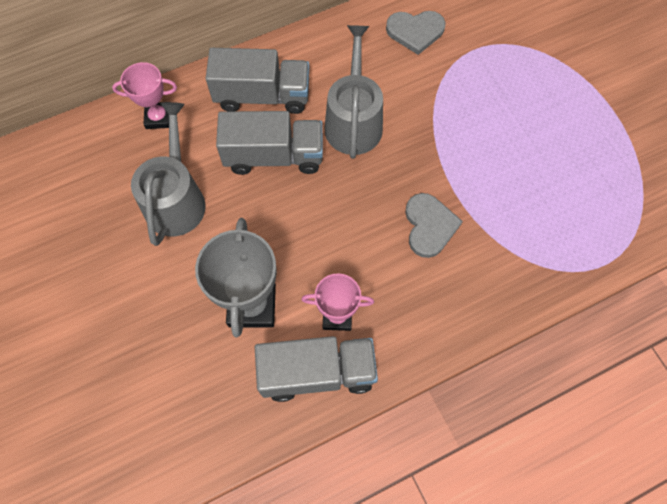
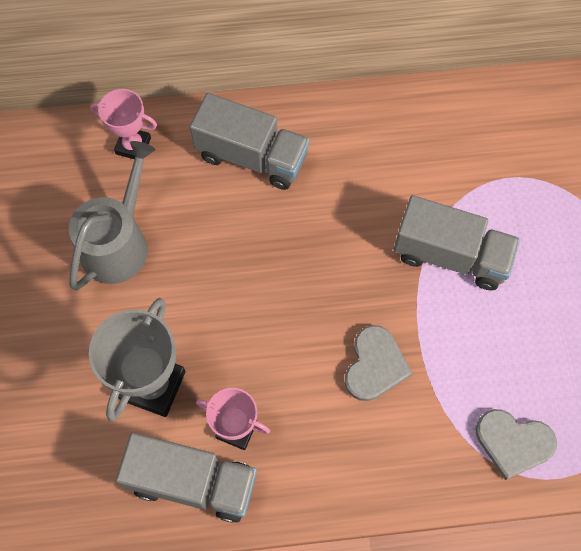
camera: 20 degrees right, 0 degrees up
grey truck [216,111,323,175] -> grey truck moved to [394,195,520,290]
grey watering can [324,25,383,159] -> none
grey heart [386,11,446,55] -> grey heart moved to [476,409,557,480]

